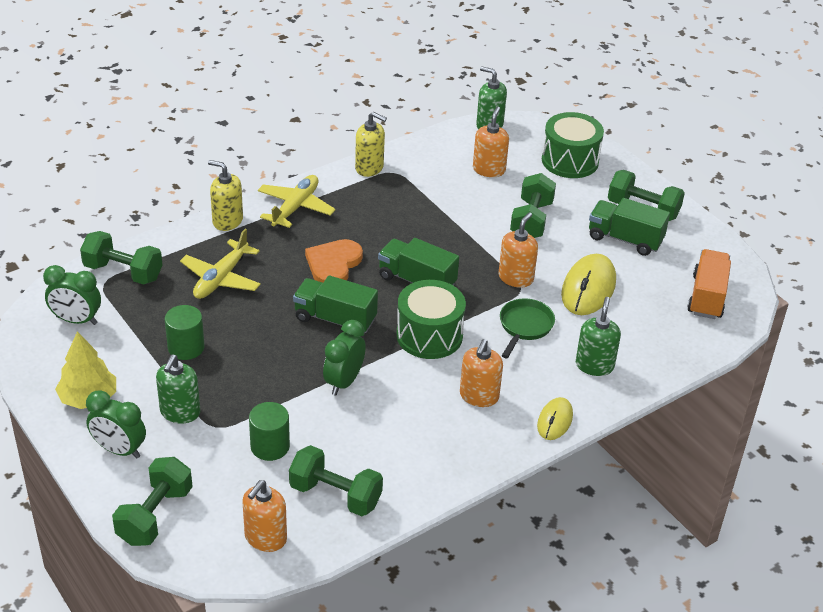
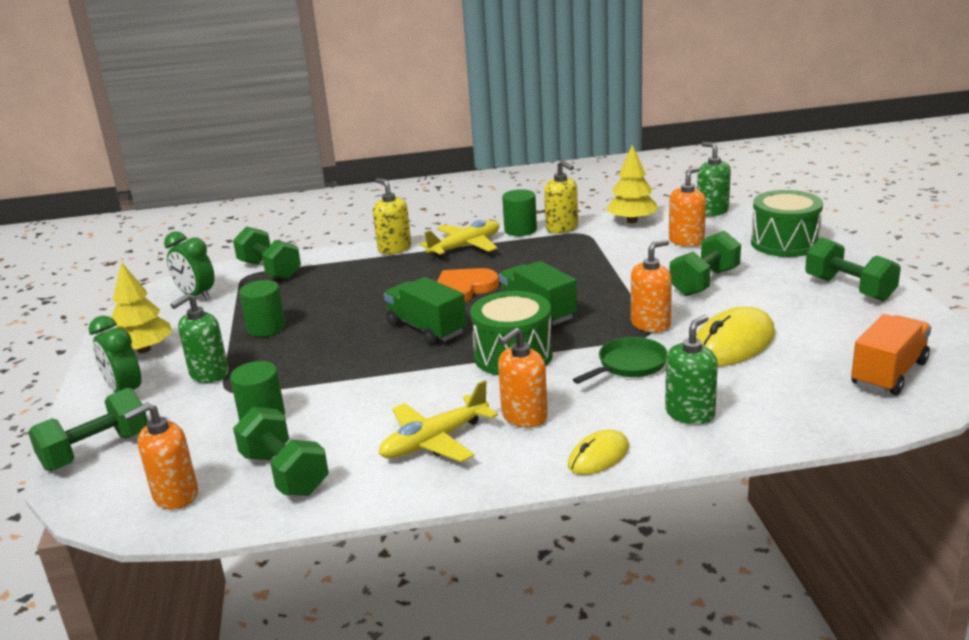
camera: 30 degrees right, 15 degrees down
yellow plane [180,229,261,299] -> yellow plane moved to [379,380,498,462]
green clock [323,320,366,395] -> none
green truck [589,198,670,256] -> none
none -> green cylinder [502,189,537,236]
none -> yellow tree [606,145,658,223]

